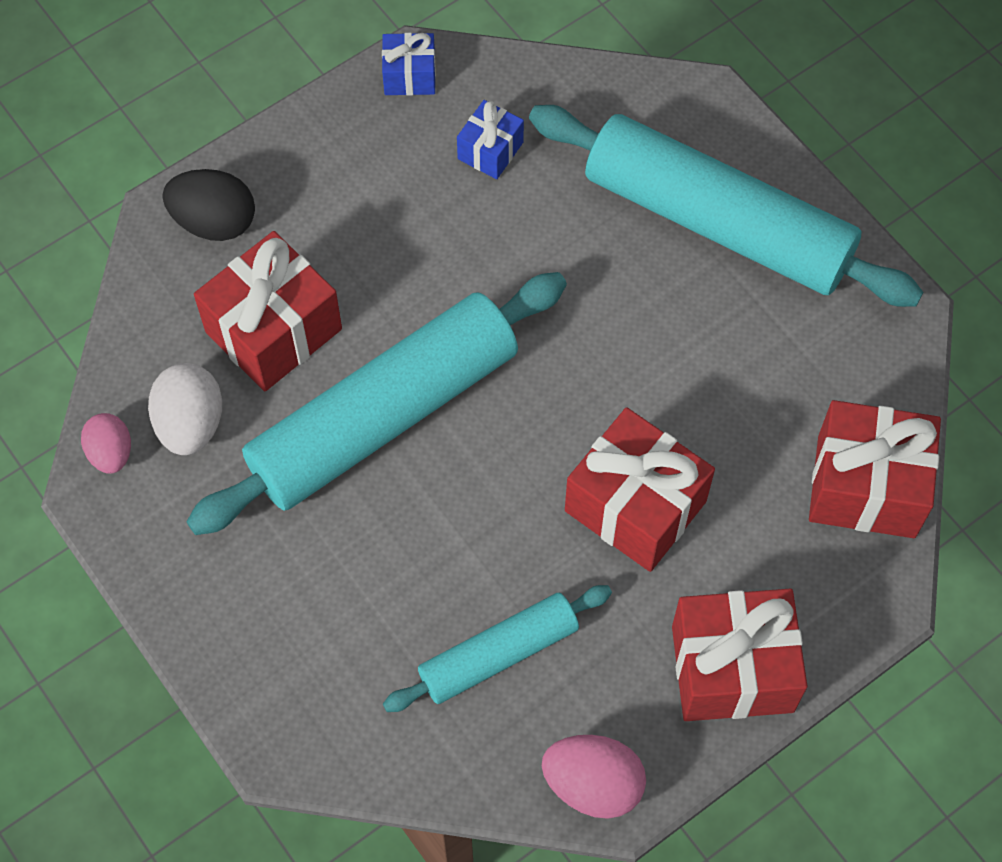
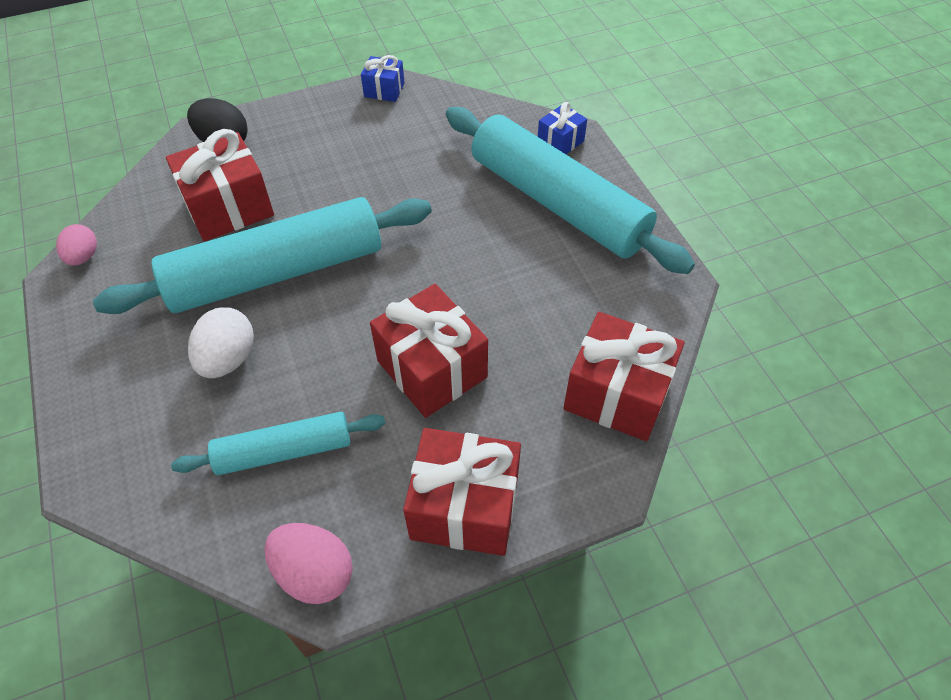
camera: 15 degrees right, 10 degrees down
white egg [148,363,222,455] -> white egg moved to [188,307,254,378]
blue gift [457,100,524,179] -> blue gift moved to [538,102,587,154]

